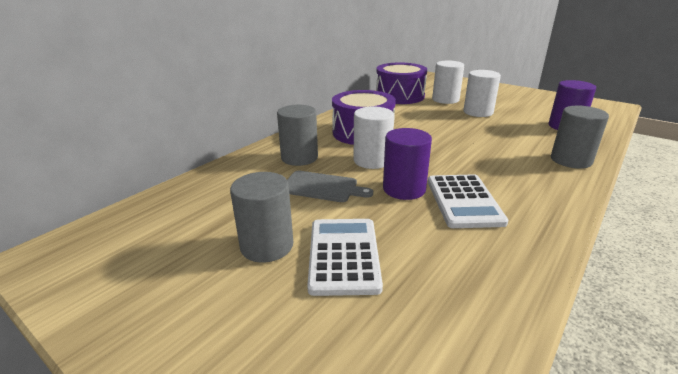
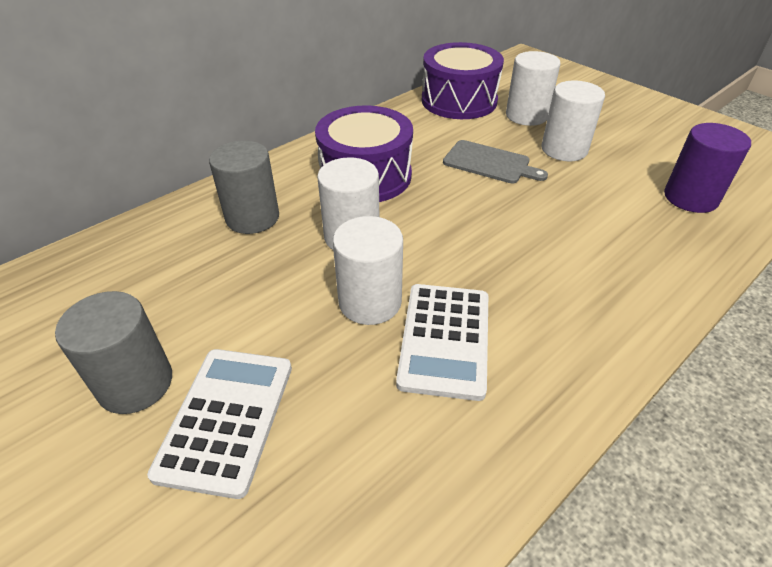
camera: 10 degrees right, 15 degrees up
grey cutting board [287,171,373,202] -> grey cutting board moved to [443,140,548,183]
purple cylinder [383,128,432,200] -> white cylinder [333,216,403,325]
grey cylinder [551,106,609,169] -> none

